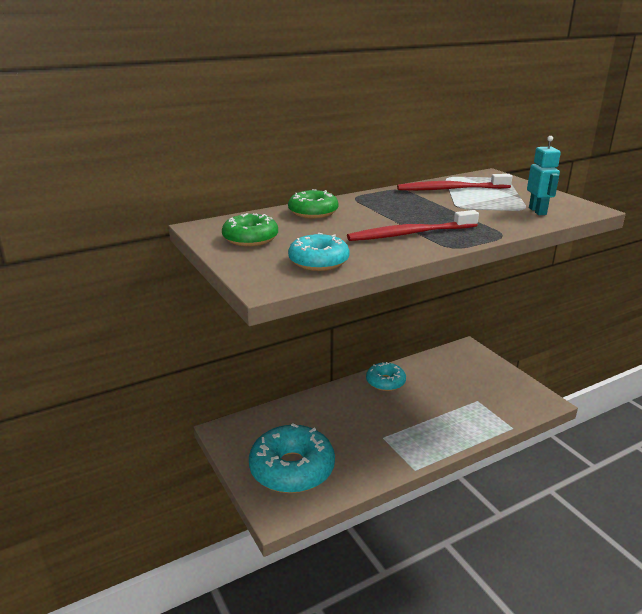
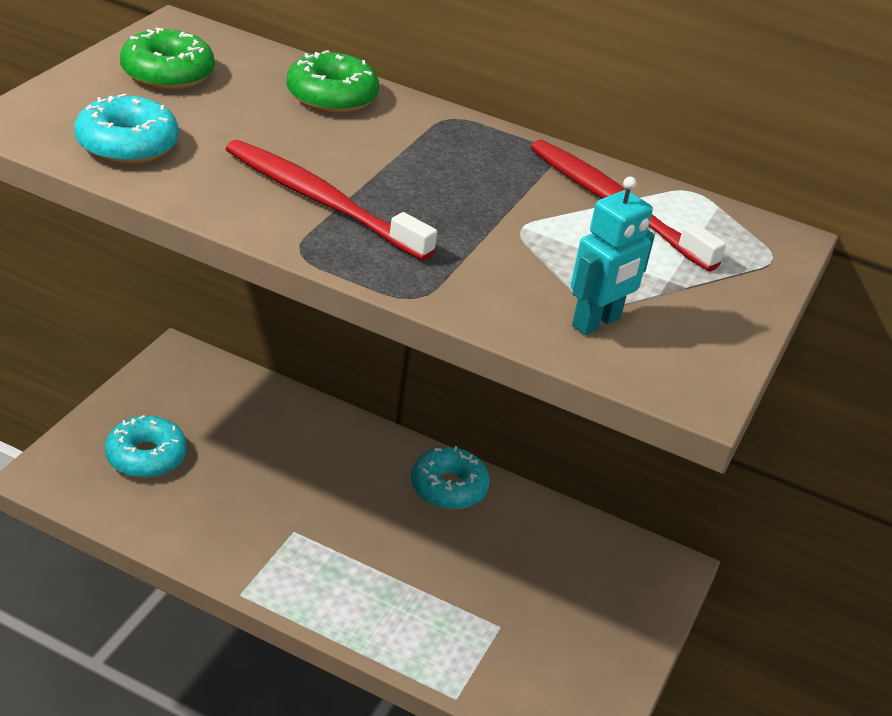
camera: 50 degrees right, 10 degrees up
turquoise donut [249,423,335,493] -> turquoise donut [105,415,187,478], size x0.57

